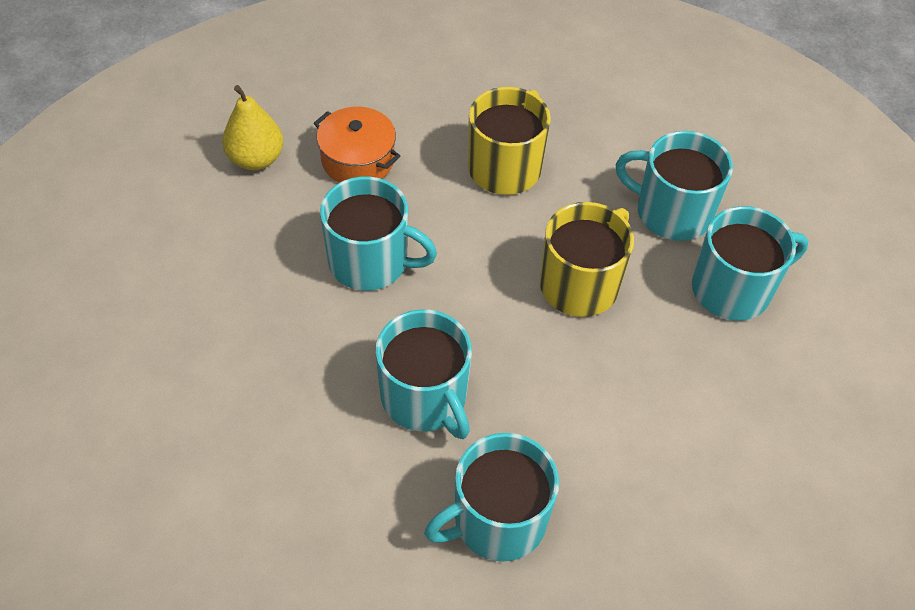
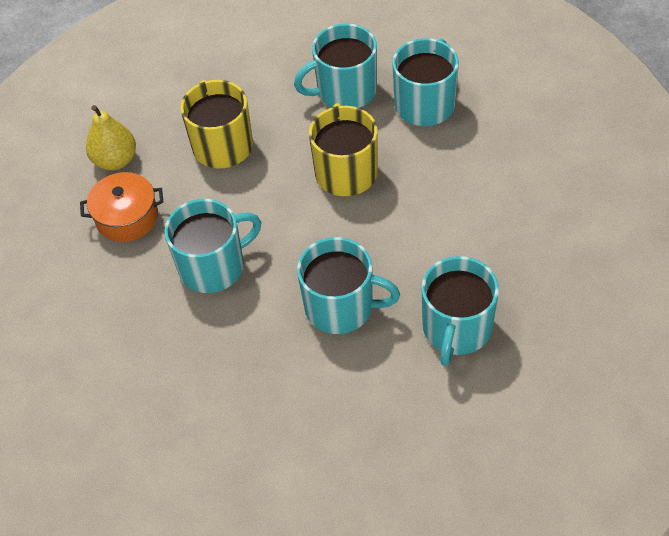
camera: 40 degrees left, 0 degrees up
yellow pear [222,85,283,170] -> yellow pear moved to [86,105,136,170]

